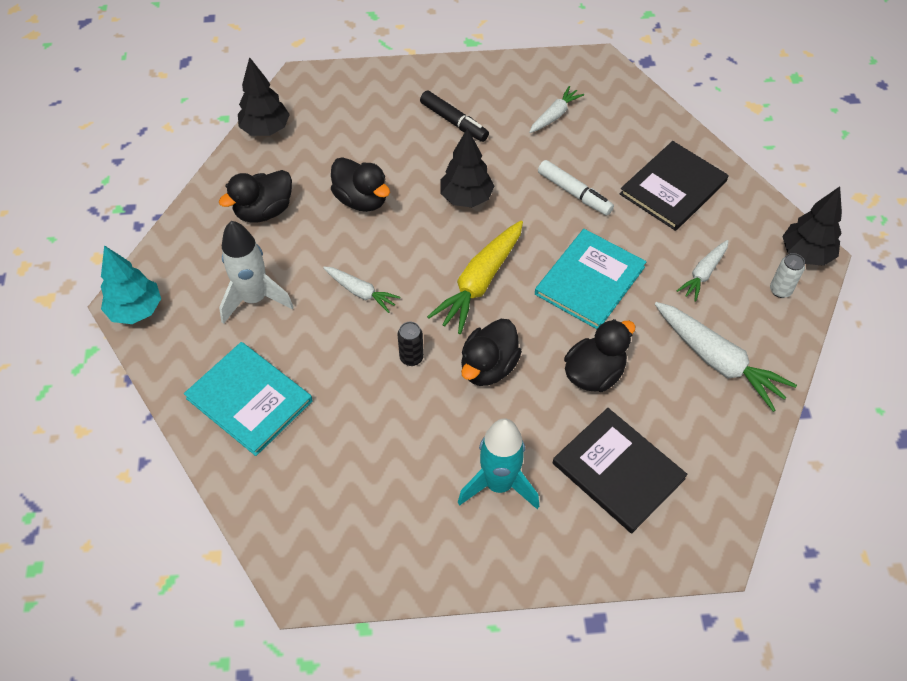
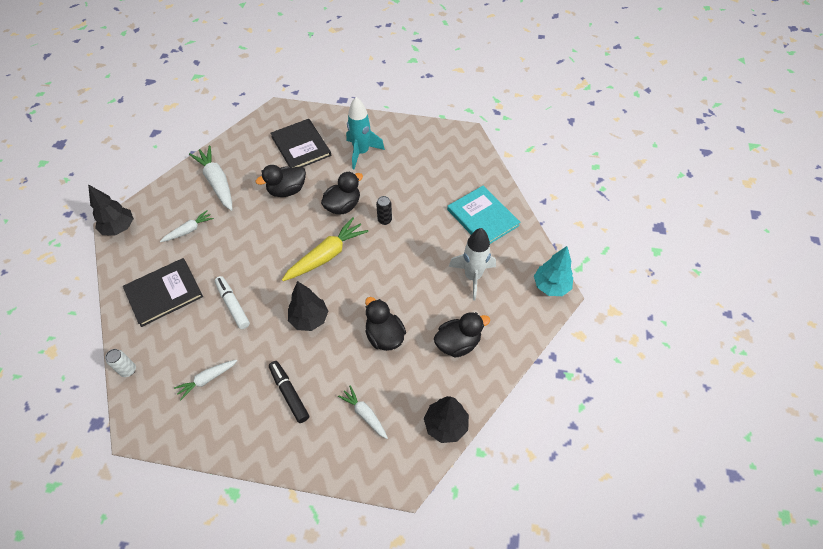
camera: 165 degrees left, 0 degrees up
white carrot [323,267,401,313] -> white carrot moved to [338,386,388,439]
turquoise book [535,229,646,329] -> none
white can [770,253,805,298] -> white can moved to [105,349,136,377]

